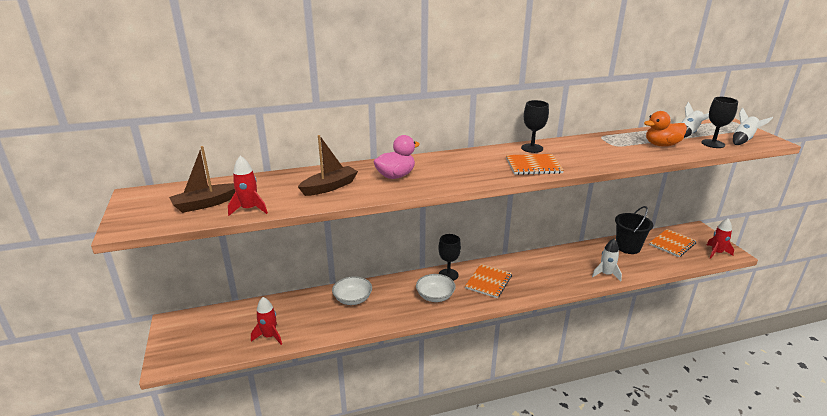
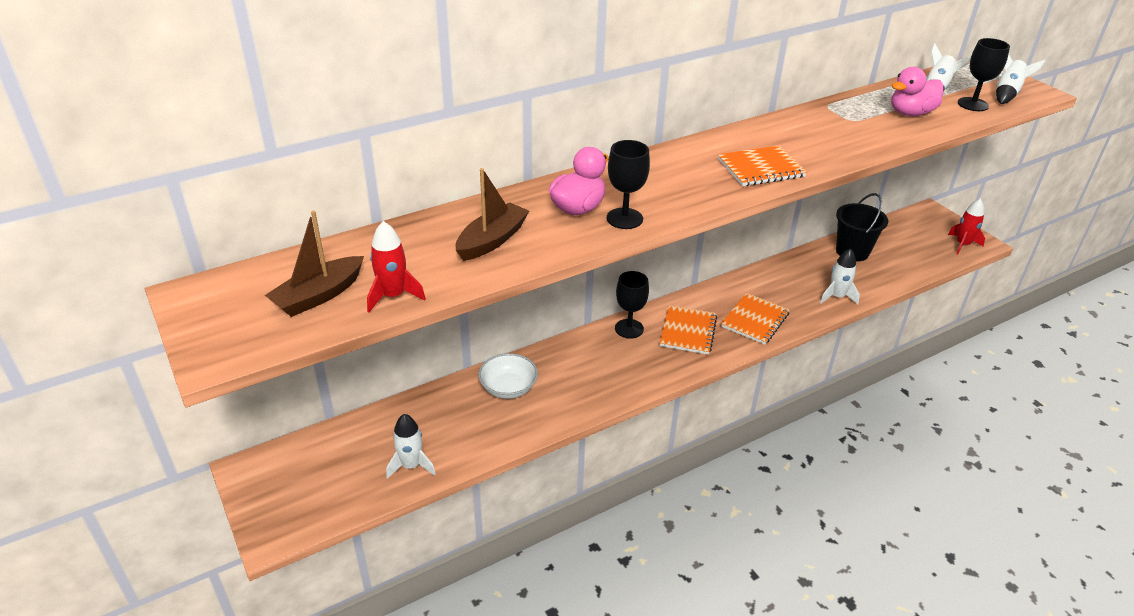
camera: 15 degrees left, 10 degrees up
red rocket [251,297,282,345] -> white rocket [386,414,436,479]
white bowl [416,274,456,302] -> none
black goblet [521,100,549,153] -> black goblet moved to [607,140,650,229]
orange duck [644,111,687,147] -> pink duck [891,67,944,116]
orange notebook [649,229,697,257] -> orange notebook moved to [721,293,790,344]

